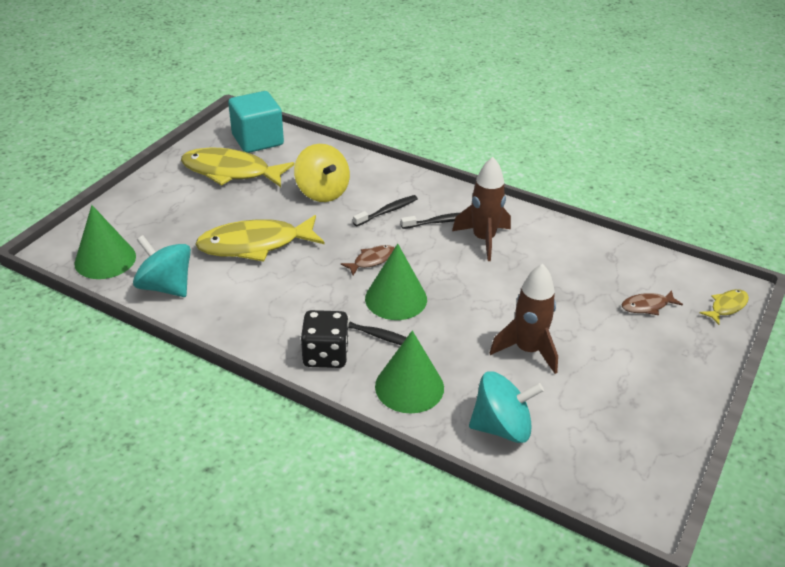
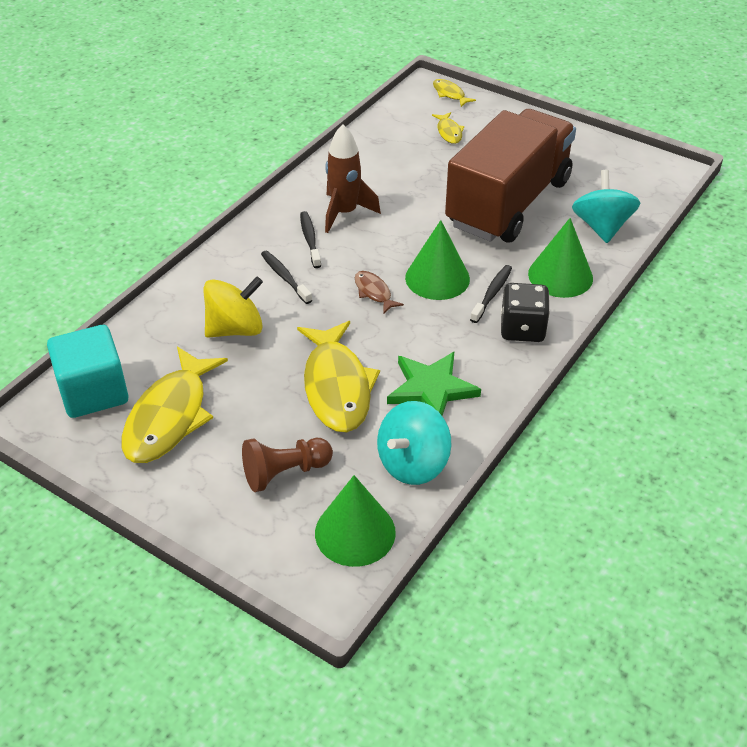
camera: 85 degrees left, 5 degrees up
brown rocket [490,264,558,374] -> brown truck [445,109,576,242]
brown fish [621,290,683,315] -> yellow fish [432,112,464,144]
none -> brown pawn [242,438,333,492]
none -> green star [387,352,481,416]

